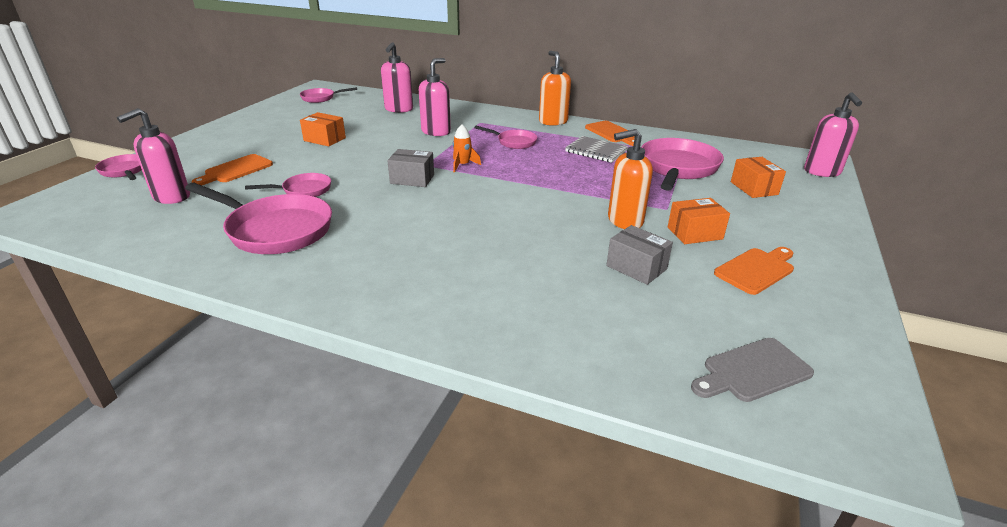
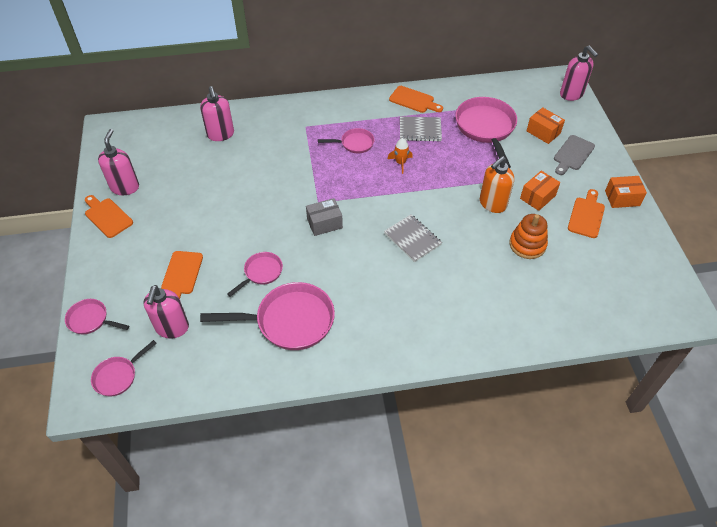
camera: 30 degrees left, 20 degrees up
pink pan [300,87,357,103] -> pink pan moved to [91,340,157,396]
orange box [300,112,346,146] -> orange box moved to [605,176,647,208]
pink soap dispenser [419,58,451,136] -> pink soap dispenser moved to [98,129,139,195]
orange rocket [453,124,481,172] -> orange rocket moved to [388,138,413,174]
orange soap dispenser [539,51,571,126] -> none
grey box [606,225,673,285] -> orange stacking toy [509,214,548,259]
grey cutting board [691,338,814,402] -> grey cutting board moved to [554,135,595,175]
none -> orange cutting board [85,195,133,238]
none -> grey notebook [384,214,442,262]

